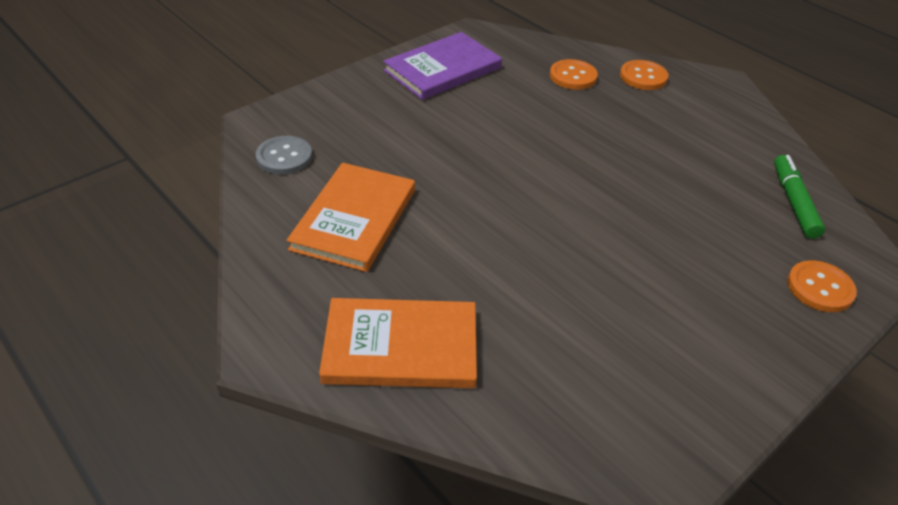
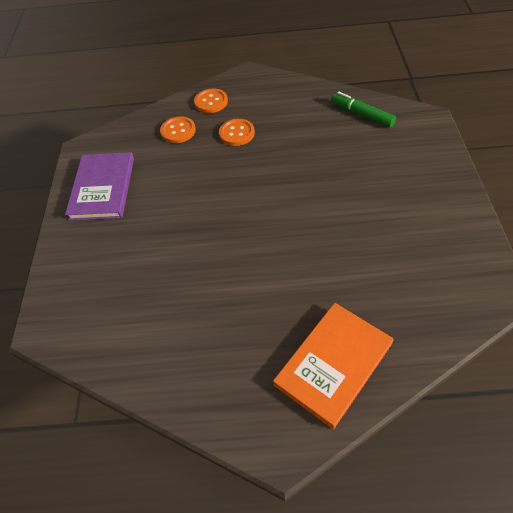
camera: 45 degrees left, 10 degrees up
grey button [256,136,312,175] -> none
orange book [287,163,415,272] -> none
orange button [787,260,857,312] -> orange button moved to [219,119,255,146]

